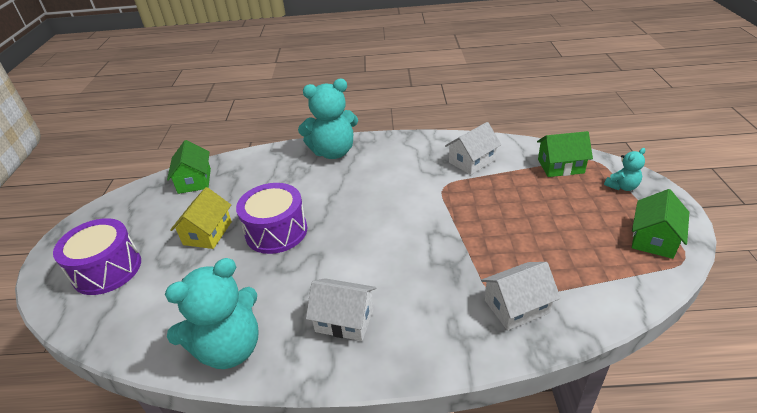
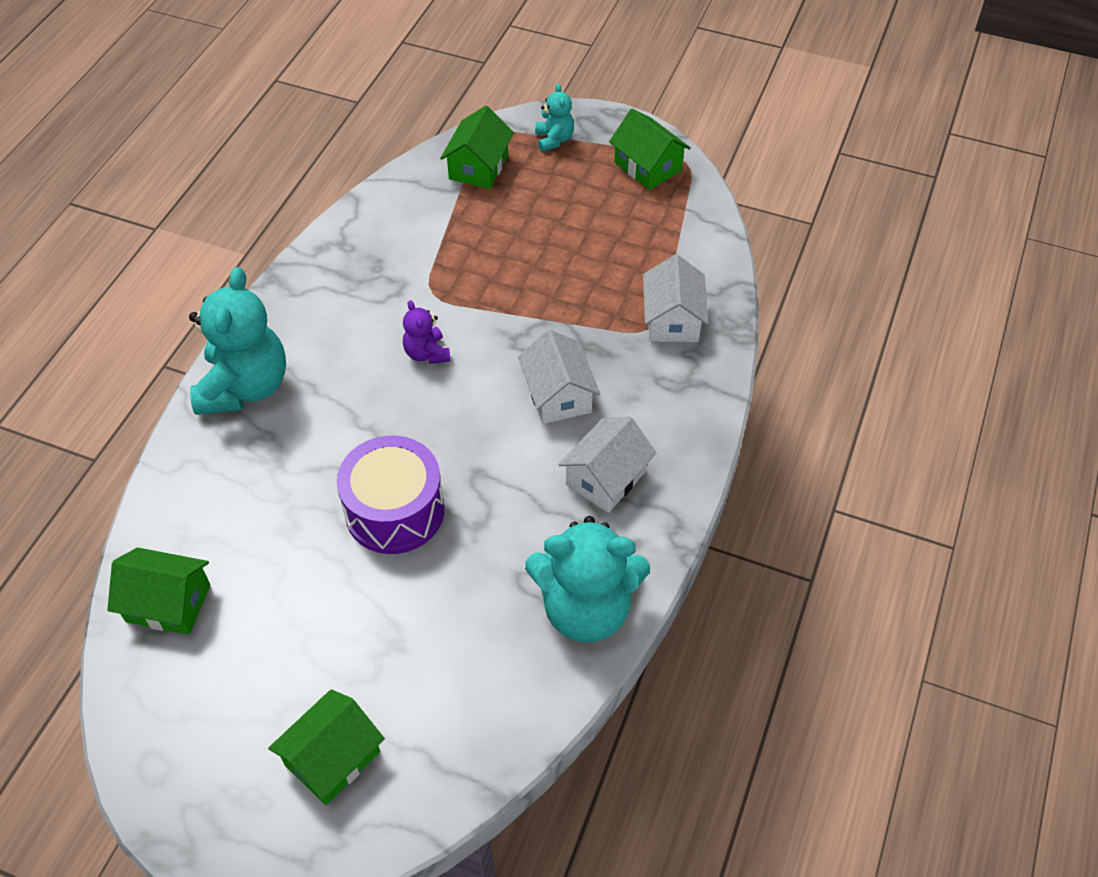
camera: 70 degrees left, 15 degrees up
purple drum [53,218,141,295] -> green house [268,689,385,805]
turquoise teddy bear [165,258,259,369] -> turquoise teddy bear turned 105 degrees clockwise [525,516,650,642]
yellow house [170,187,232,249] -> none
white house [445,122,501,175] -> white house moved to [518,330,600,424]
none -> purple teddy bear [403,300,450,364]

